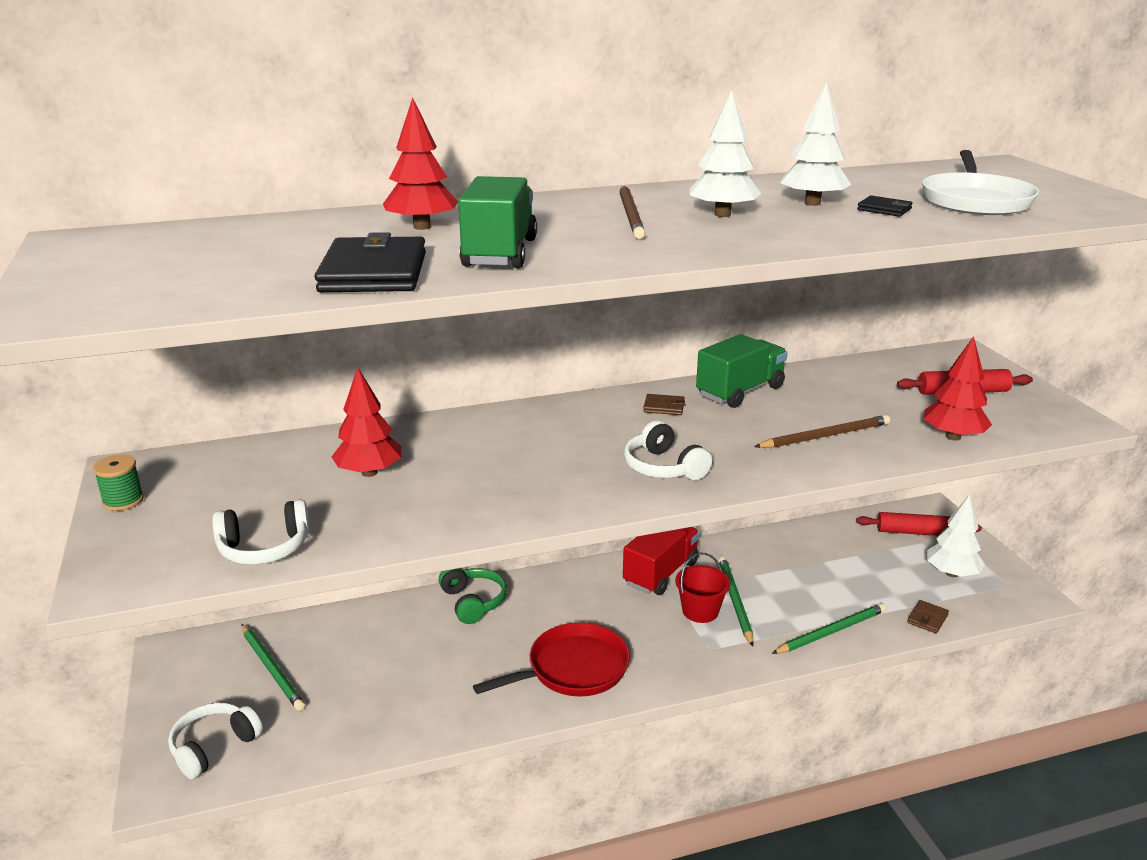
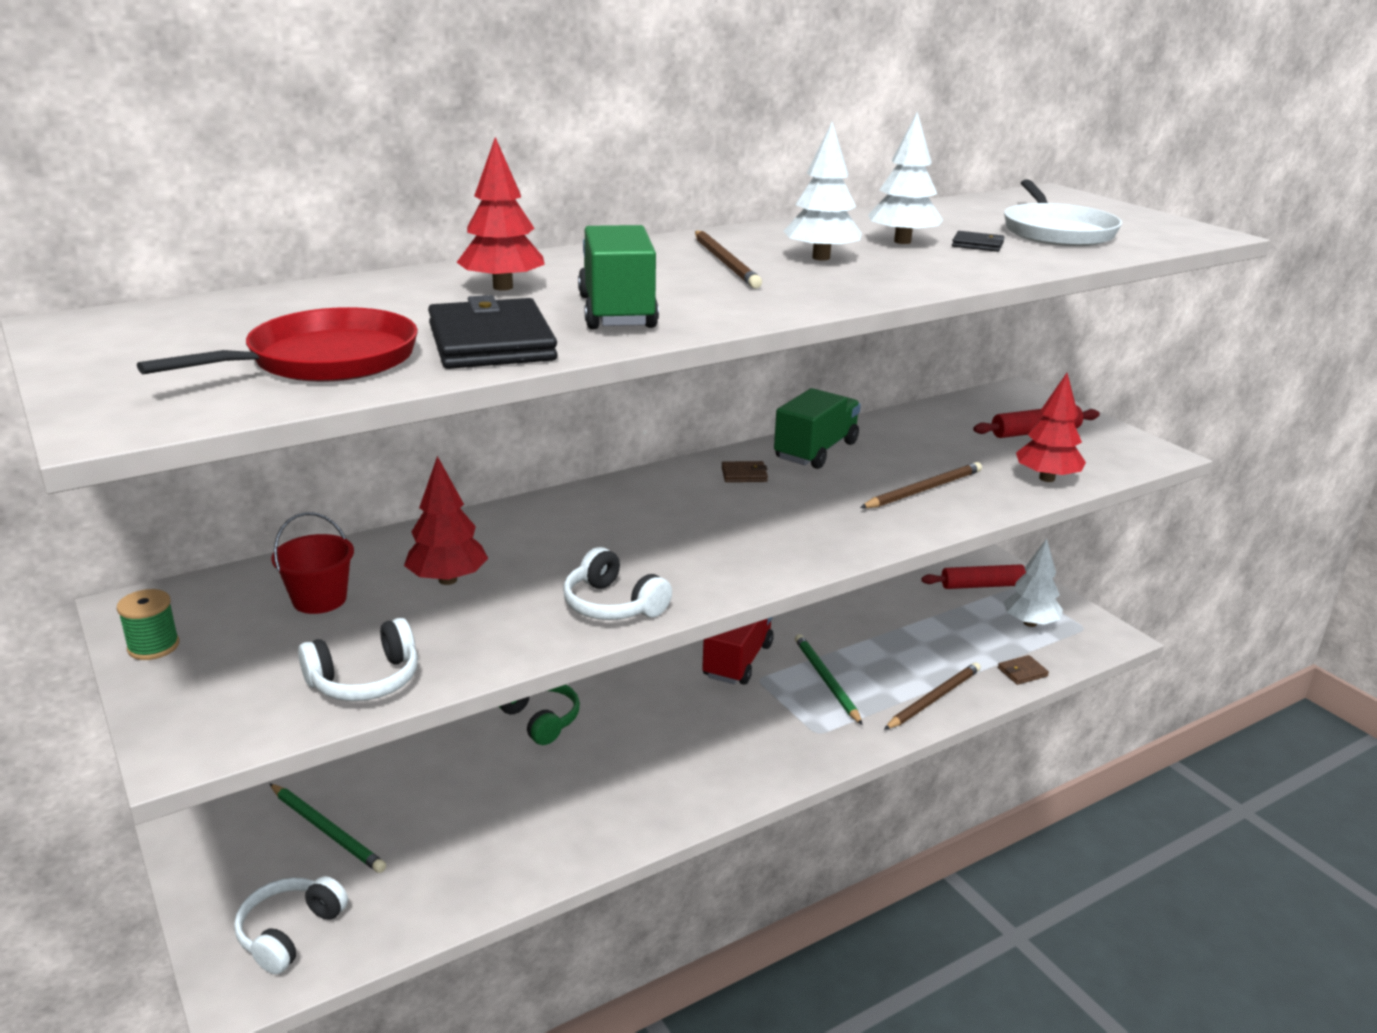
camera: 15 degrees left, 0 degrees up
red pan [473,623,630,697] -> red pan moved to [137,307,418,382]
white headphones [624,420,712,480] -> white headphones moved to [563,547,672,620]
red bucket [675,552,730,623] -> red bucket moved to [271,512,354,614]
green pencil [772,603,886,654] -> brown pencil [884,662,981,730]
brown wallet [907,600,949,634] -> brown wallet turned 45 degrees clockwise [998,655,1049,685]

